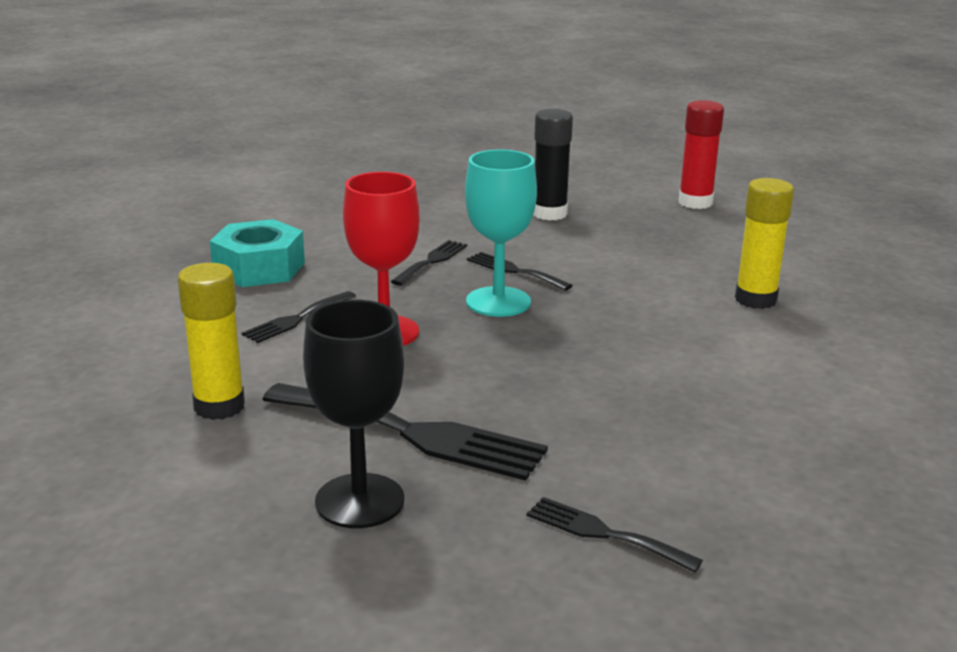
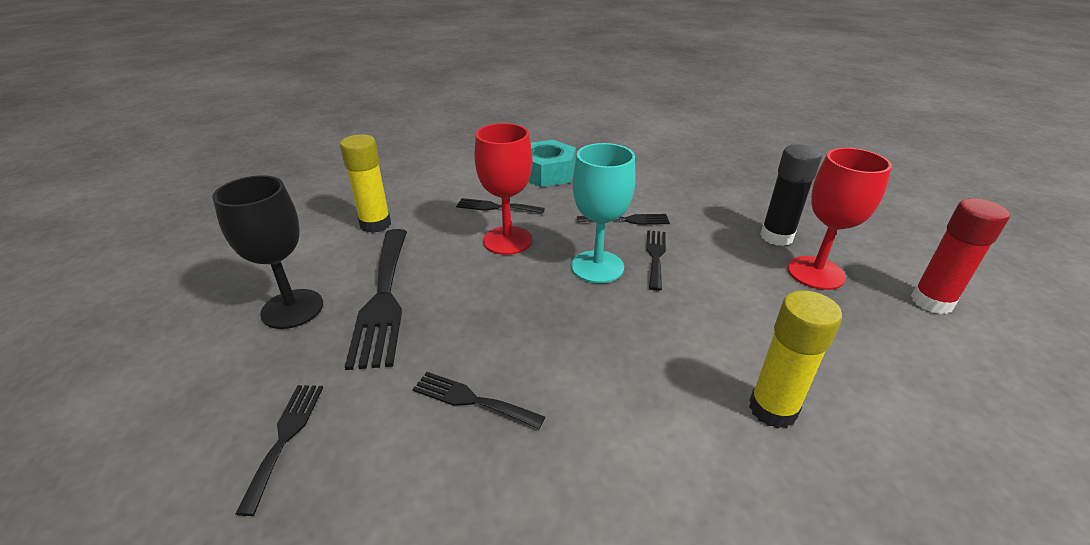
camera: 60 degrees right, 10 degrees up
none -> black fork [413,372,545,429]
none -> red goblet [787,148,892,290]

